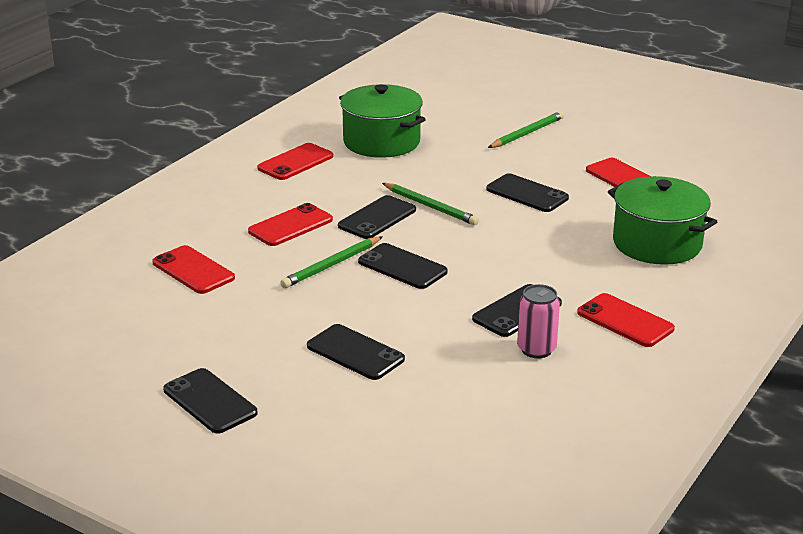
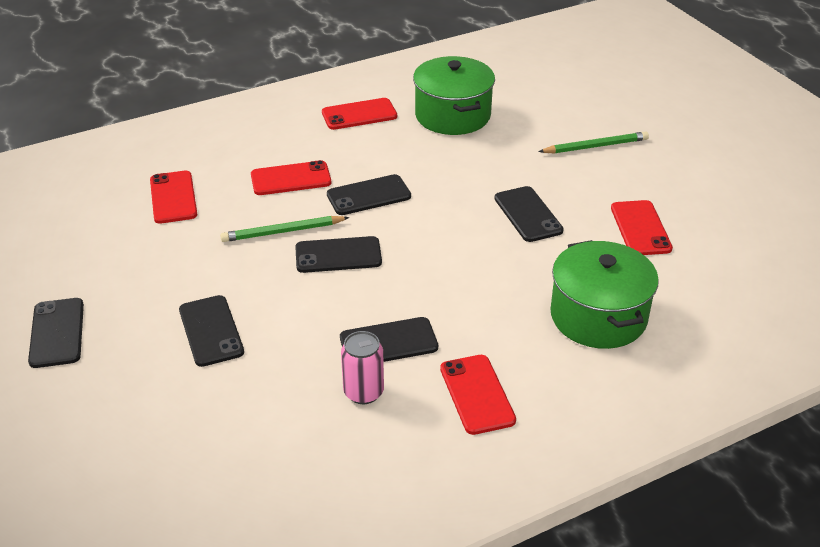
camera: 30 degrees right, 10 degrees up
black phone [358,243,448,289] -> black phone turned 75 degrees counterclockwise [295,236,382,273]
green pencil [382,183,479,225] -> none

